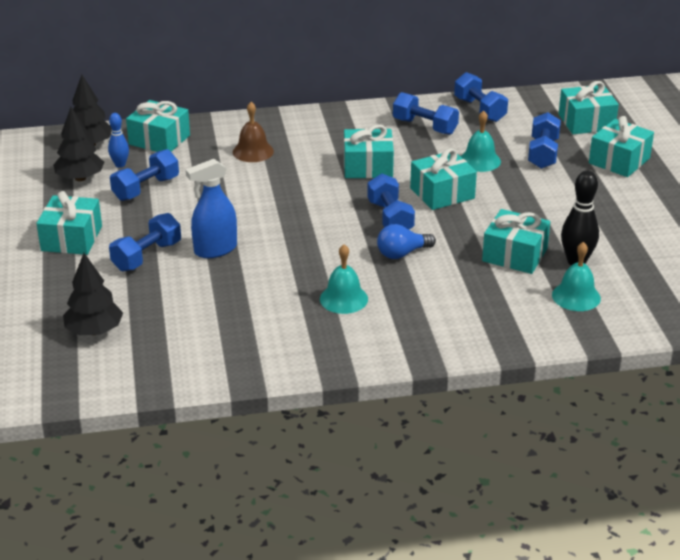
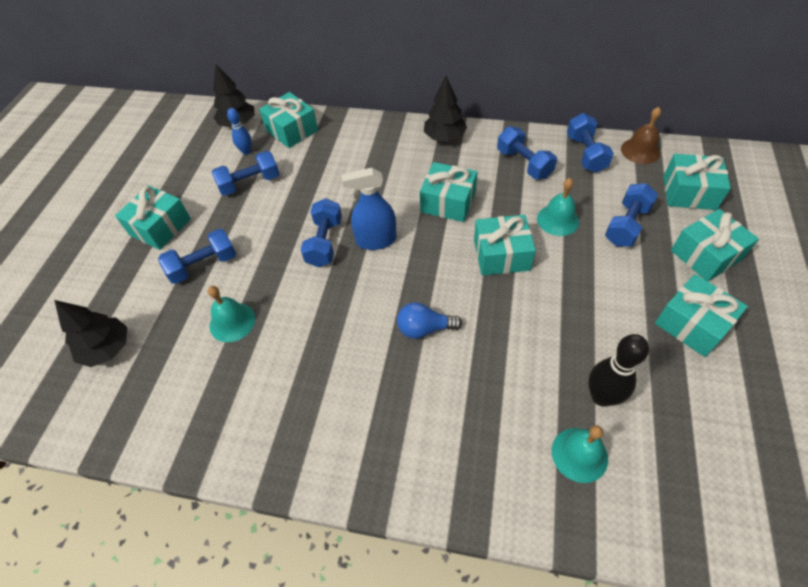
camera: 25 degrees right, 20 degrees up
black tree [53,107,104,181] -> black tree moved to [424,76,467,142]
blue spray bottle [185,159,237,258] -> blue spray bottle moved to [341,168,397,250]
brown bell [233,102,274,162] -> brown bell moved to [621,107,661,164]
turquoise bell [320,244,368,314] -> turquoise bell moved to [208,286,255,342]
blue dumbbell [367,174,415,229] -> blue dumbbell moved to [301,198,342,267]
turquoise gift [482,209,550,274] -> turquoise gift moved to [655,274,748,357]

